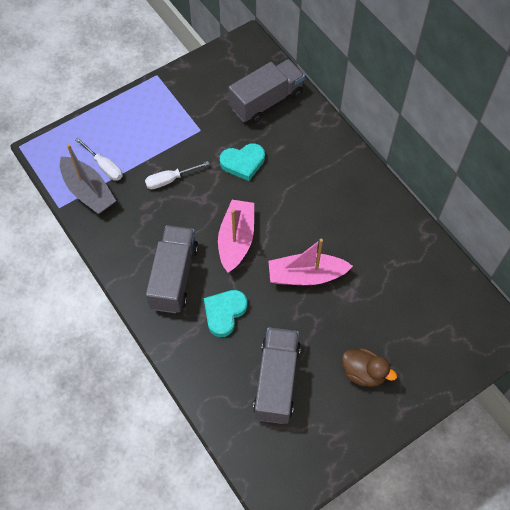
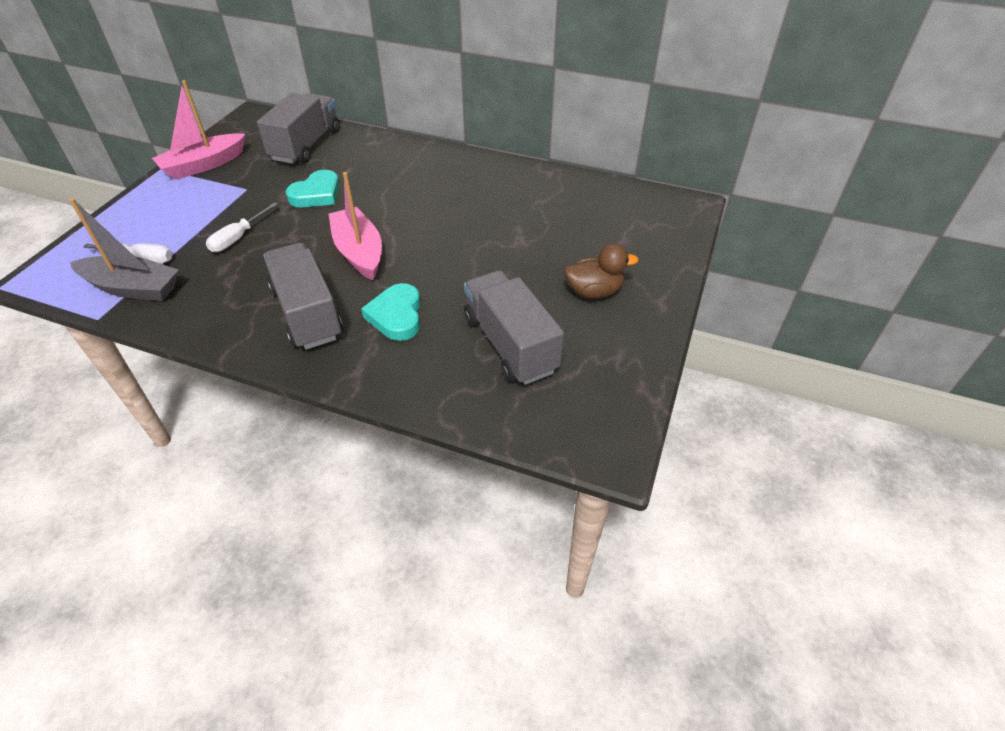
camera: 35 degrees left, 15 degrees down
pink boat [268,239,353,285] -> pink boat moved to [152,80,245,180]

